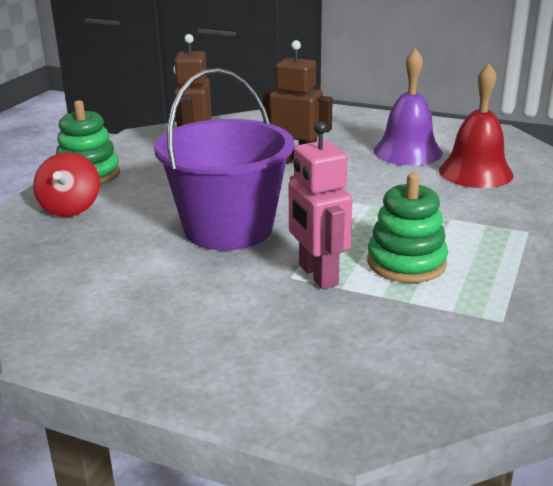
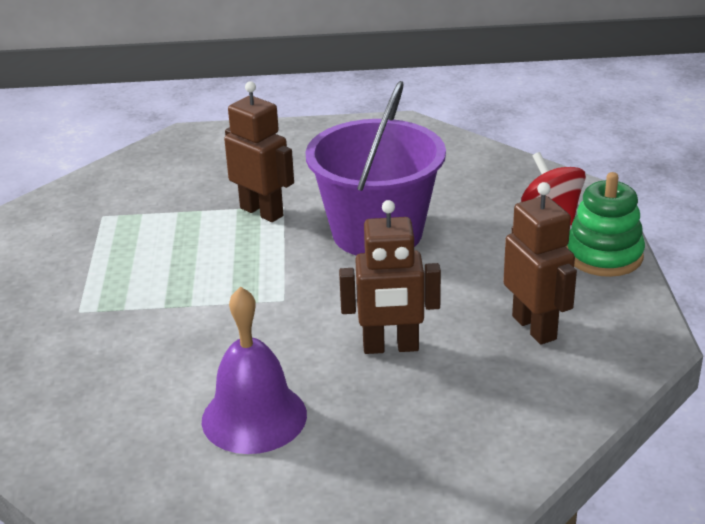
camera: 155 degrees right, 5 degrees up
pink robot [289,121,353,289] -> brown robot [224,81,294,222]
green stacking toy [367,173,448,283] -> none
red bell [439,64,514,188] -> none

